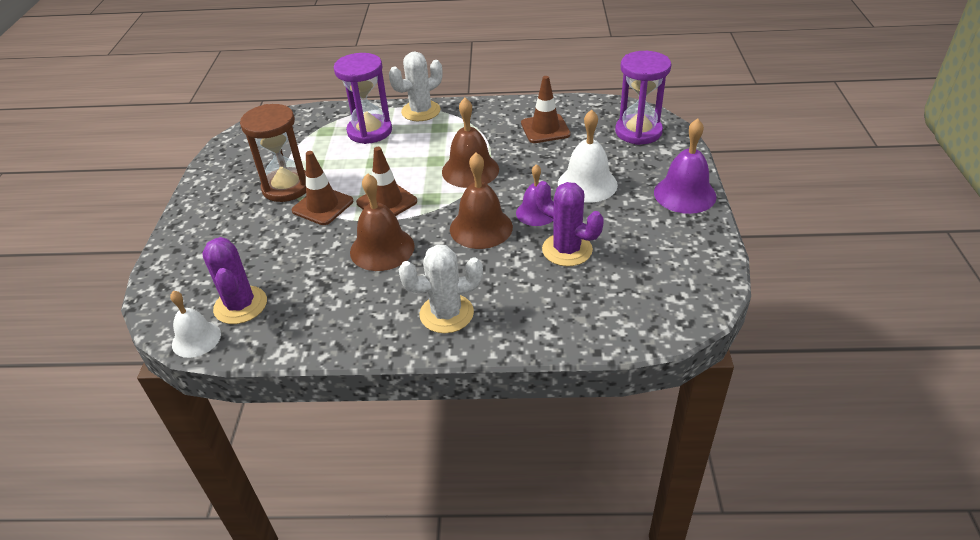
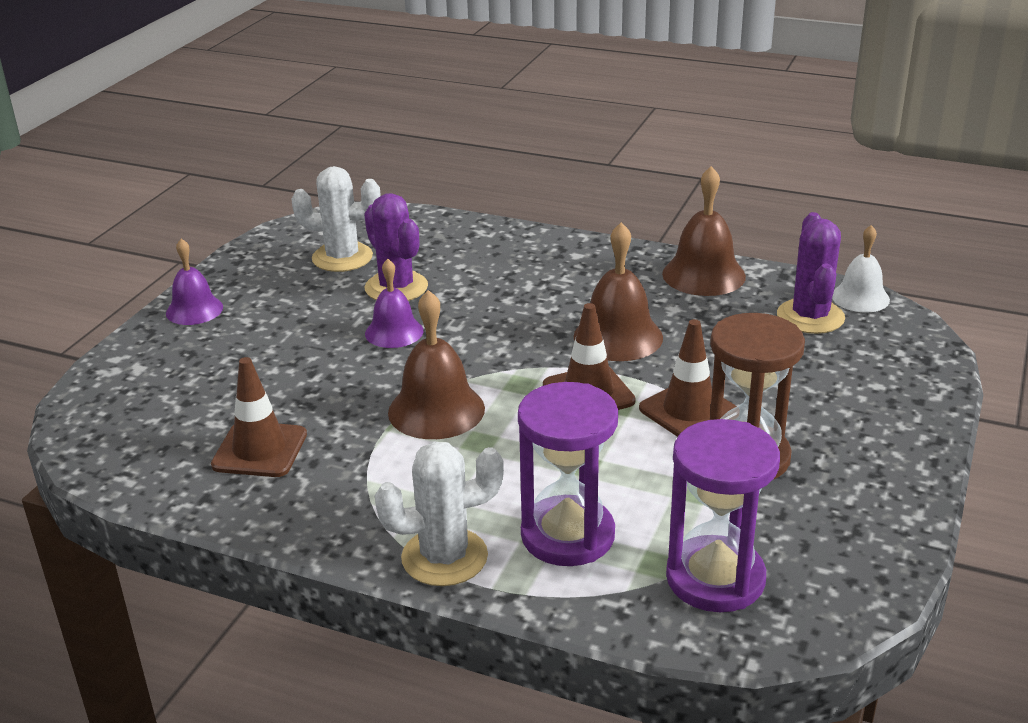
camera: 160 degrees left, 10 degrees down
white cactus [398,245,483,333] -> white cactus moved to [291,166,381,272]
brown bell [450,153,513,249] -> brown bell moved to [662,166,746,296]
white bell [558,110,618,203] -> none
purple hourglass [615,51,671,145] -> purple hourglass moved to [666,419,780,612]
purple bell [654,119,717,214] -> purple bell [166,239,223,325], size x0.66

